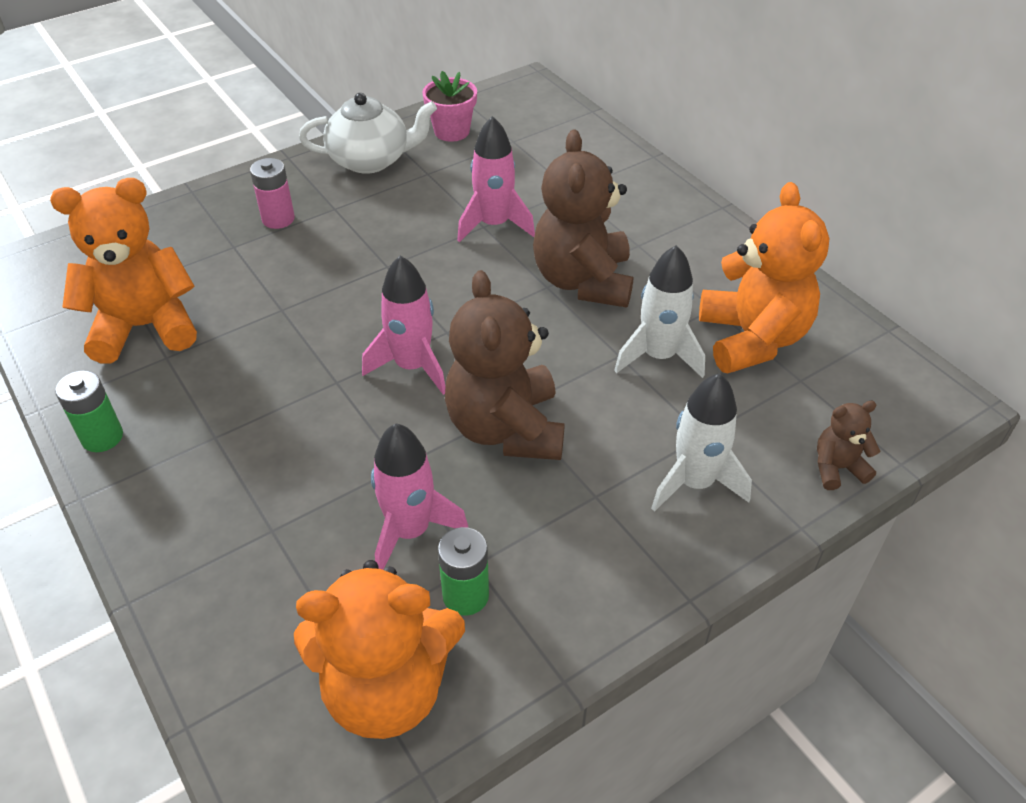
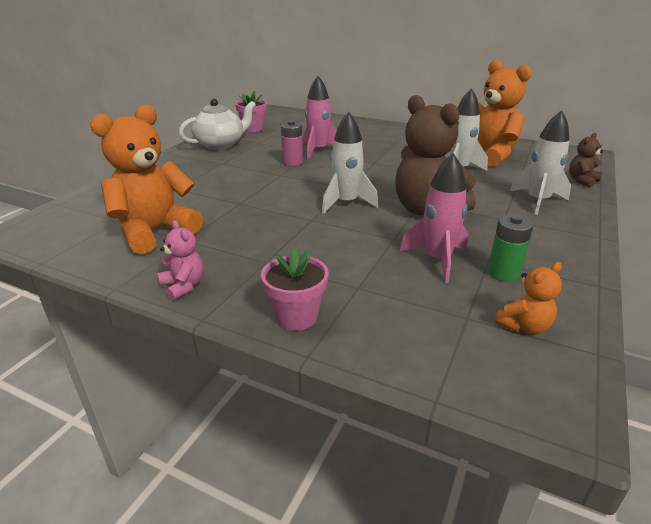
camera: 30 degrees left, 15 degrees down
green battery [55,370,123,452] -> pink teddy bear [158,220,204,300]
pink battery [250,158,295,229] -> pink battery moved to [281,121,303,166]
orange teddy bear [294,560,465,739] -> orange teddy bear [494,262,562,334], size x0.47
pink rocket [362,255,446,395] -> white rocket [322,112,378,214]
brown teddy bear [533,130,633,307] -> none
none -> pink flower pot [261,247,329,331]

